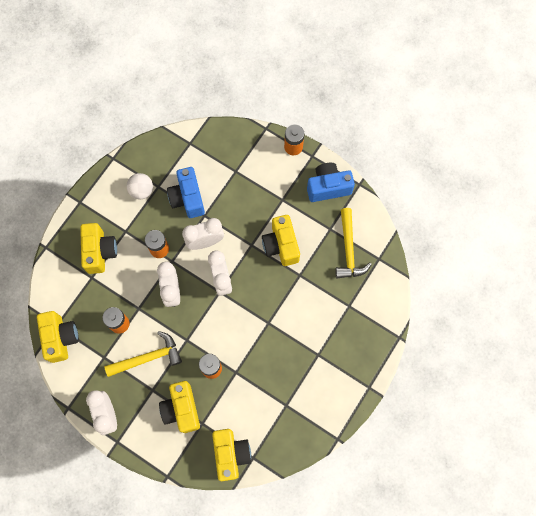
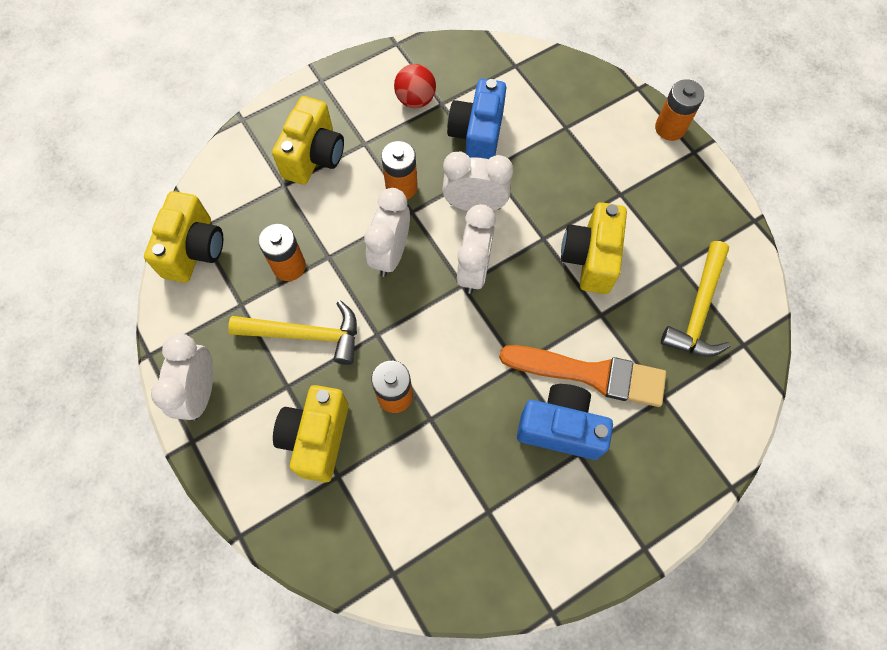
camera: 25 degrees right, 5 degrees down
white ball [127,173,153,200] -> red ball [394,64,436,108]
yellow camera [212,429,251,481] -> none
blue camera [307,163,355,202] -> blue camera moved to [517,384,613,460]
none -> orange brush [499,345,666,407]

